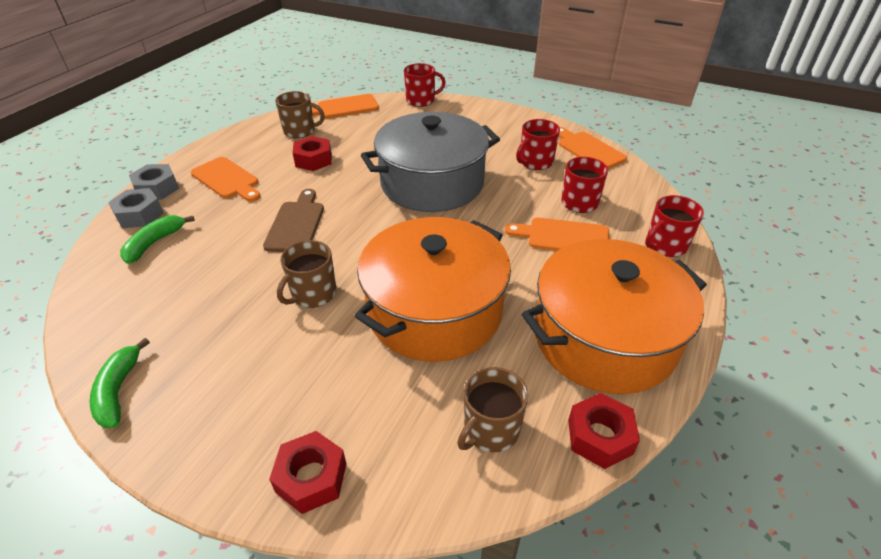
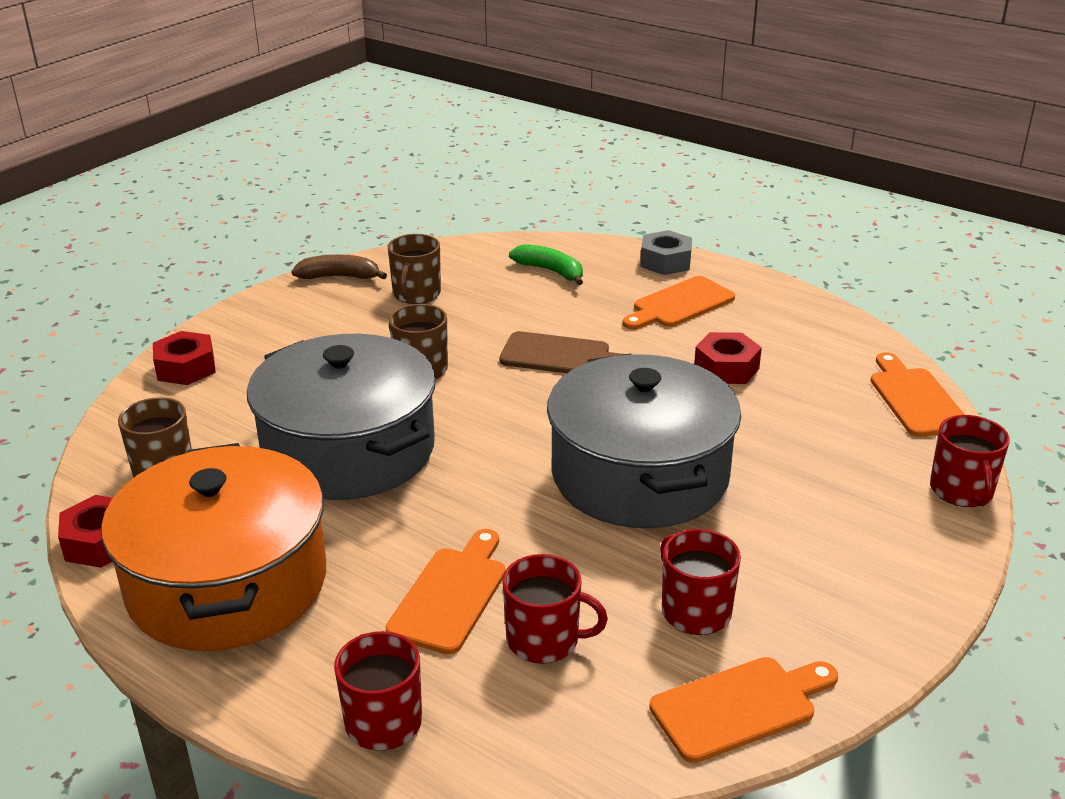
camera: 100 degrees right, 10 degrees down
green banana [90,338,150,428] -> brown banana [292,255,387,280]
grey nut [108,188,163,228] -> none
brown mug [275,91,325,138] -> brown mug moved to [388,234,441,304]
orange pot [355,217,511,362] -> grey pot [247,334,436,500]

